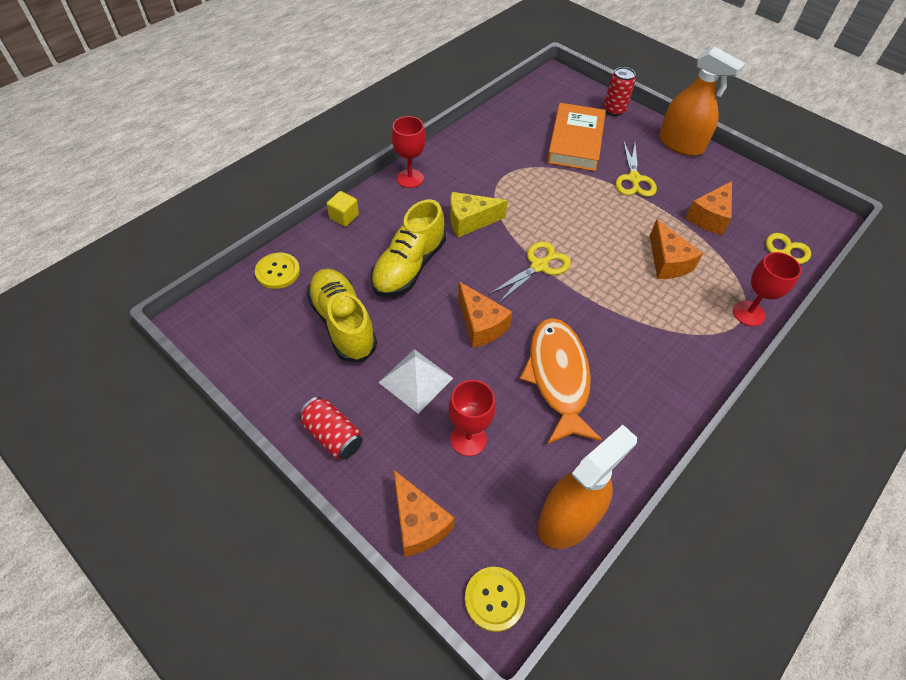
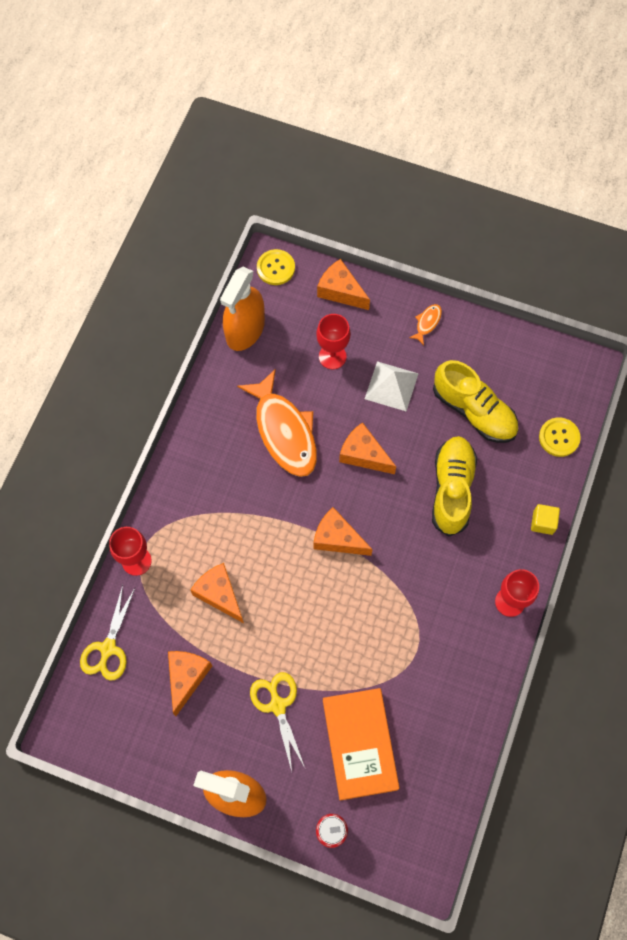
camera: 160 degrees right, 15 degrees up
red can [299,397,363,460] -> orange fish [409,304,442,345]
yellow cheese [450,192,508,237] -> none
yellow scissors [489,241,571,304] -> orange cheese [313,507,373,556]

